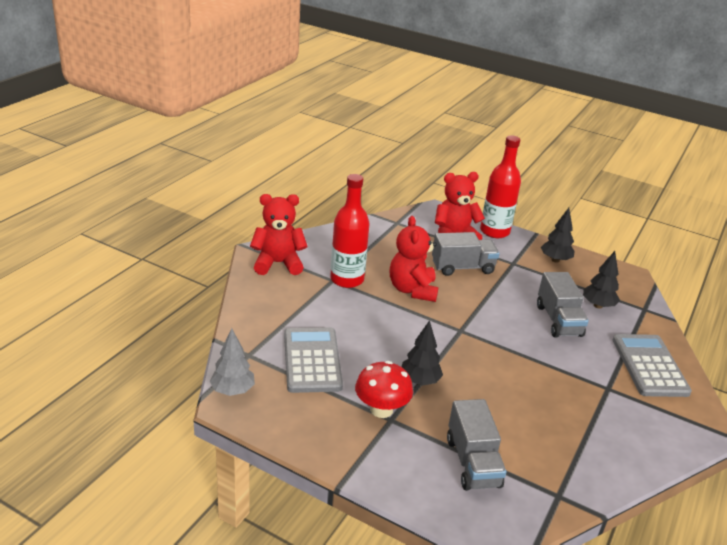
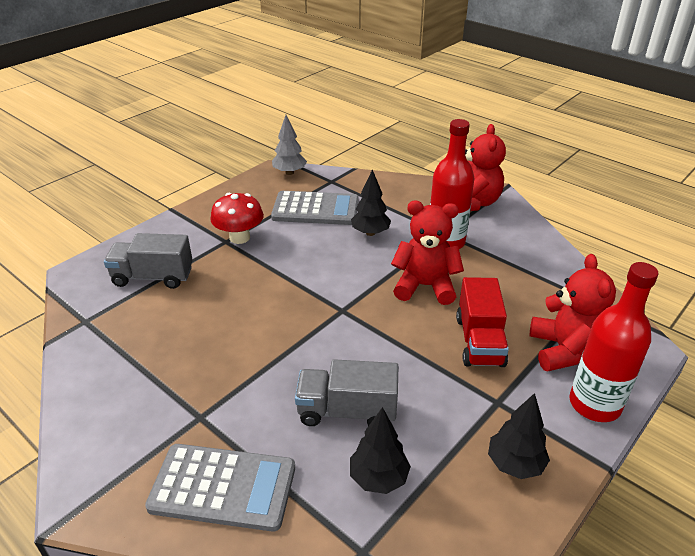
camera: 105 degrees right, 5 degrees up
black tree [401,320,443,386] -> black tree moved to [351,169,391,236]
grey truck [432,232,499,276] -> red truck [456,277,509,367]

